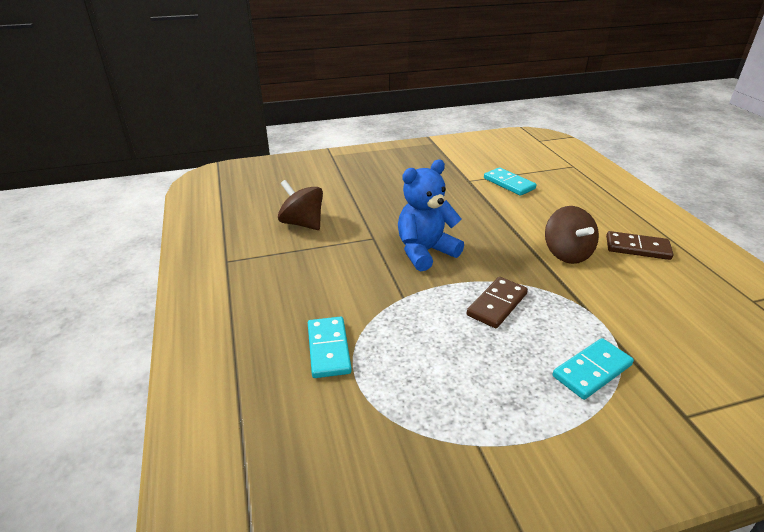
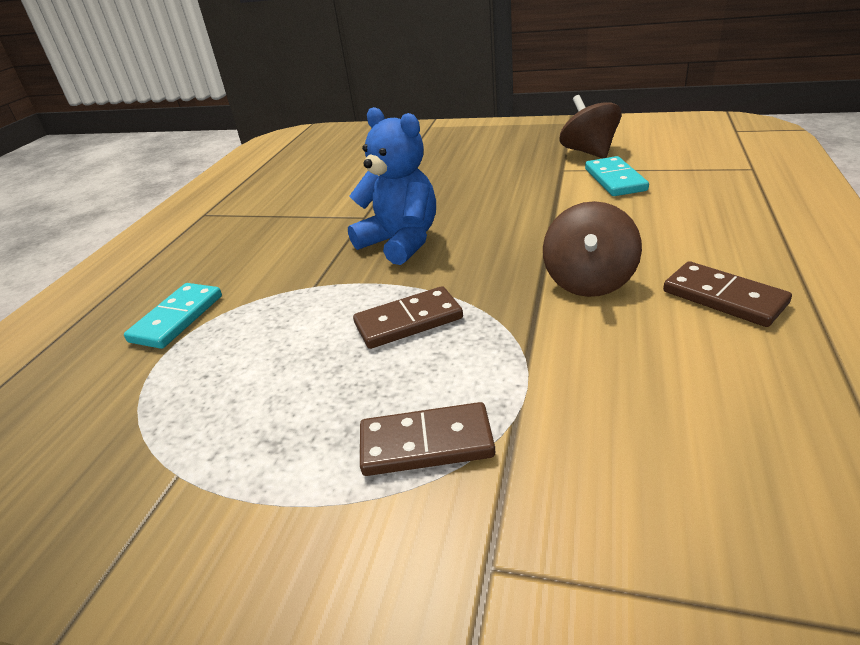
camera: 35 degrees right, 0 degrees up
brown spinning top [278,180,323,230] -> brown spinning top moved to [559,95,622,159]
blue teddy bear [398,160,464,271] -> blue teddy bear turned 45 degrees clockwise [348,107,436,265]
turquoise domino [553,338,634,400] -> brown domino [360,402,495,476]

